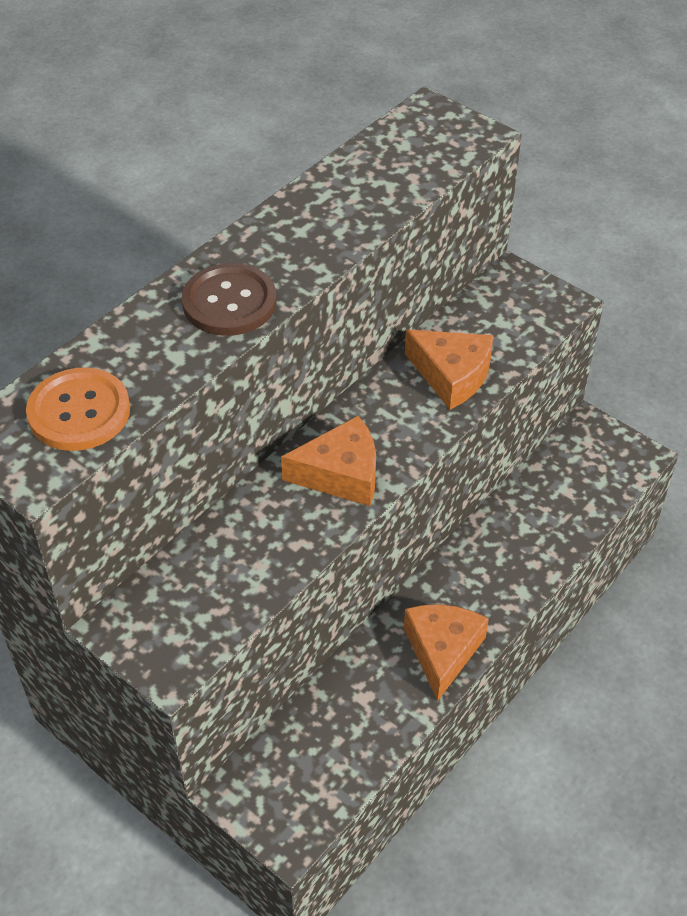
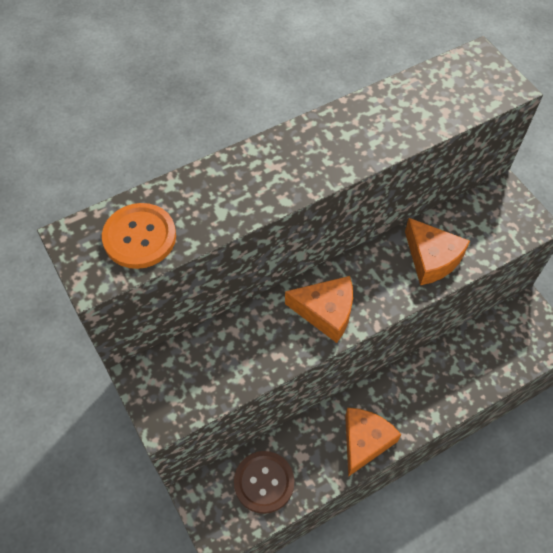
camera: 20 degrees right, 10 degrees up
brown button [182,263,277,336] -> brown button moved to [234,451,294,514]

